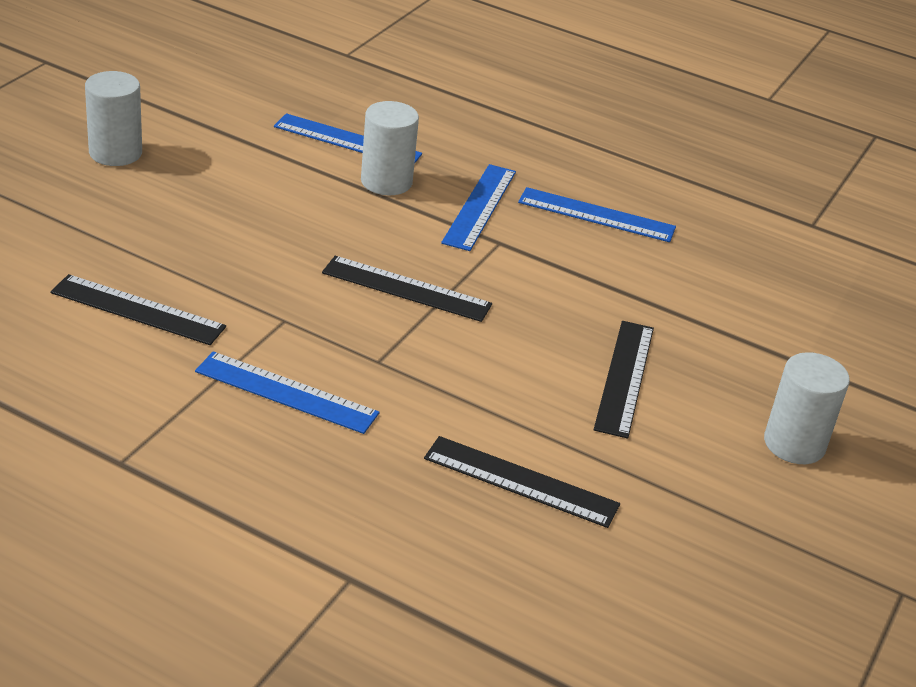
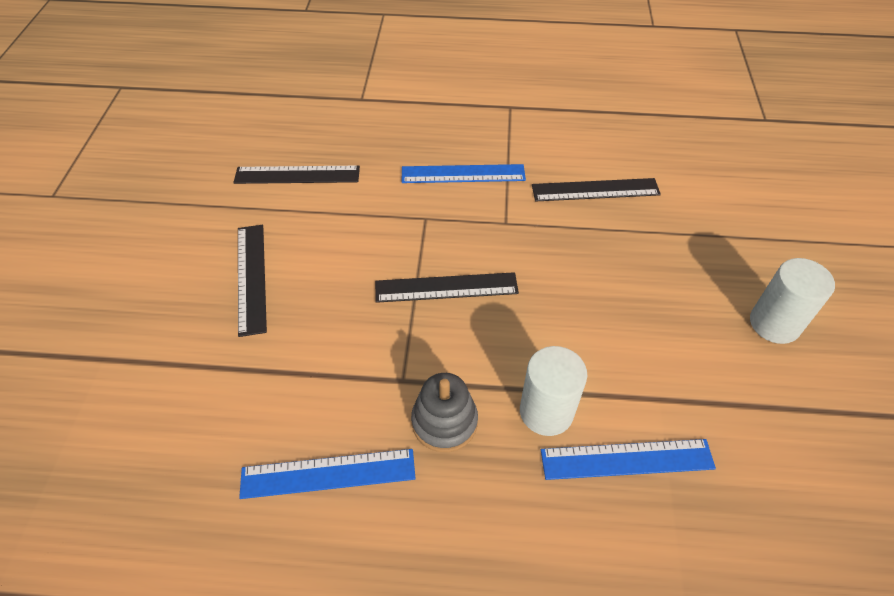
camera: 160 degrees right, 15 degrees up
blue ruler [441,164,516,251] -> grey stacking toy [411,373,478,452]
white cylinder [764,352,850,464] -> none

